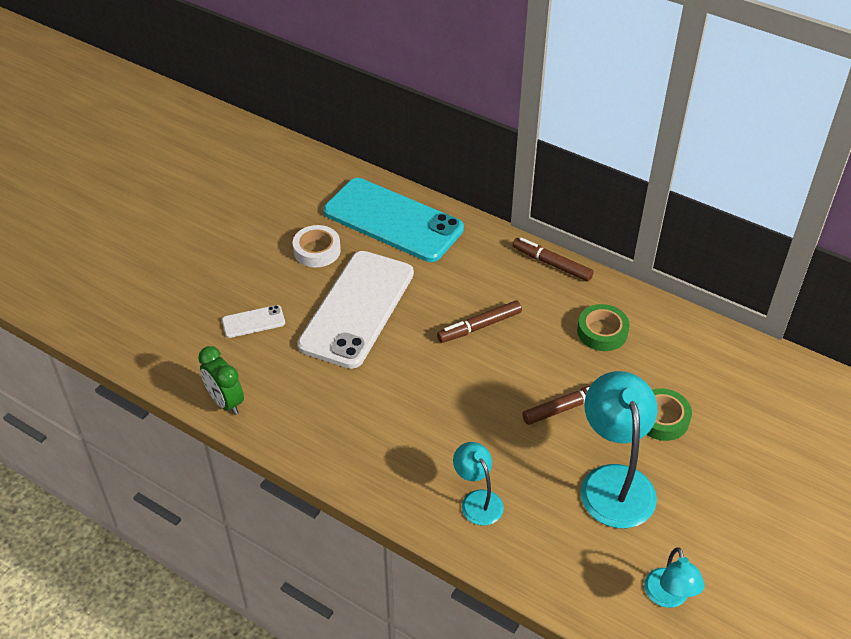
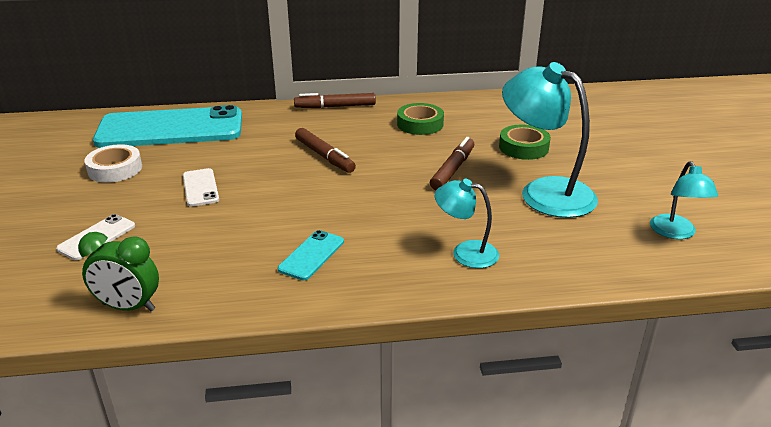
camera: 40 degrees left, 15 degrees down
white phone [298,251,414,369] -> white phone [183,168,219,207], size x0.41
brown marker [437,300,522,343] -> brown marker turned 60 degrees counterclockwise [295,128,356,173]
turquoise lamp [644,547,705,608] -> turquoise lamp turned 45 degrees clockwise [650,161,718,239]
none -> turquoise phone [278,230,344,280]

